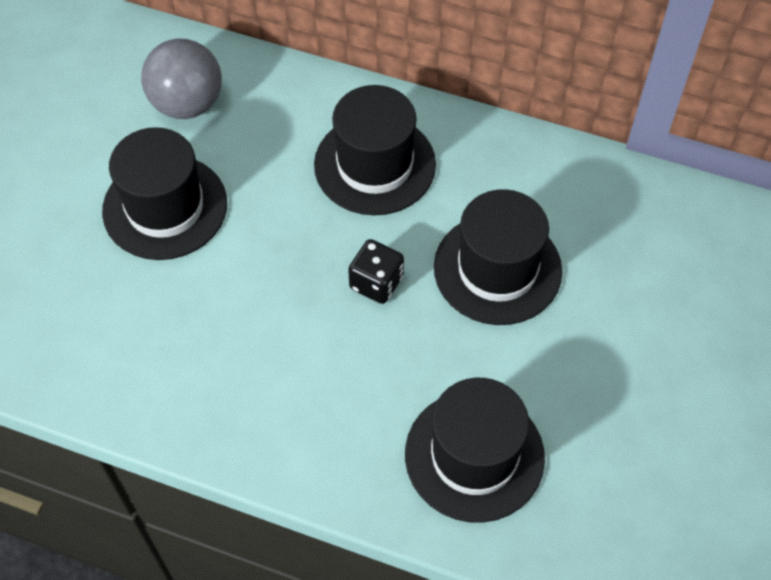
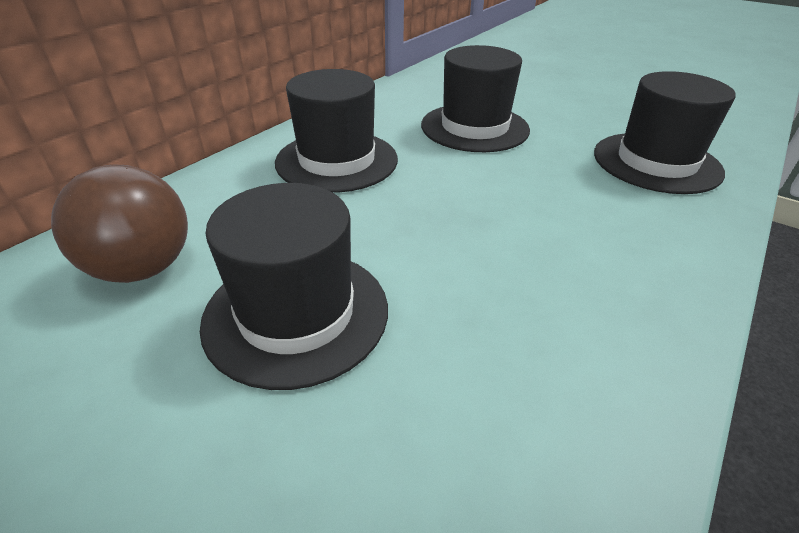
camera: 75 degrees left, 20 degrees down
grey ball [141,38,222,119] -> brown ball [51,164,188,283]
black dice [348,239,404,304] -> none

